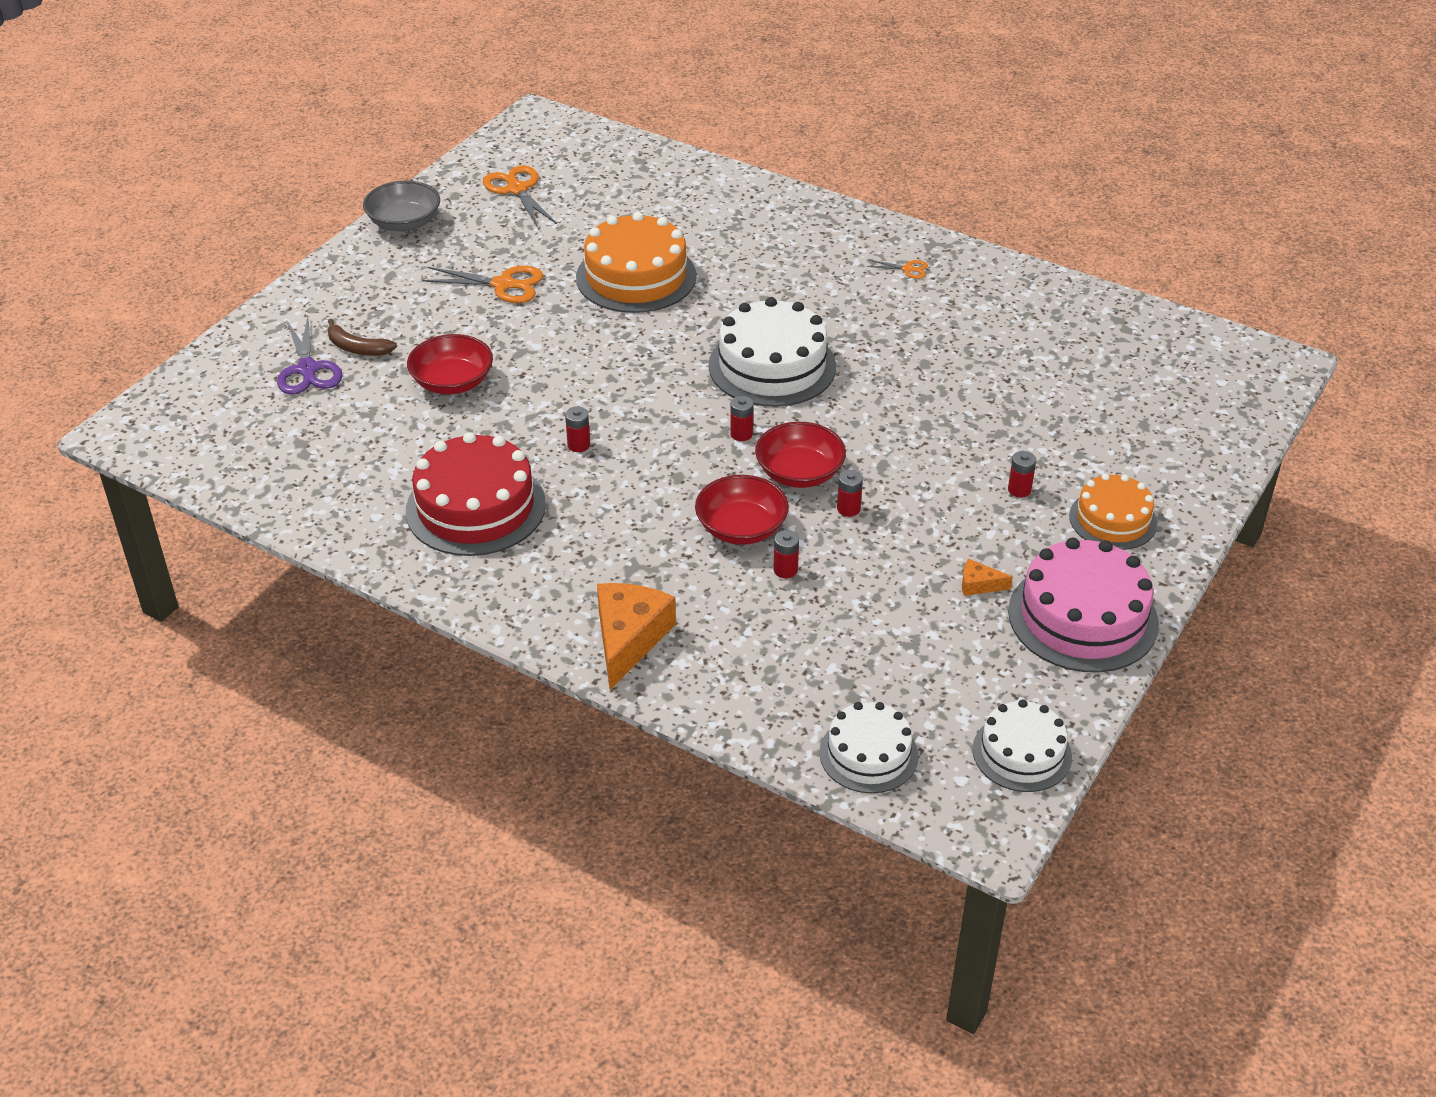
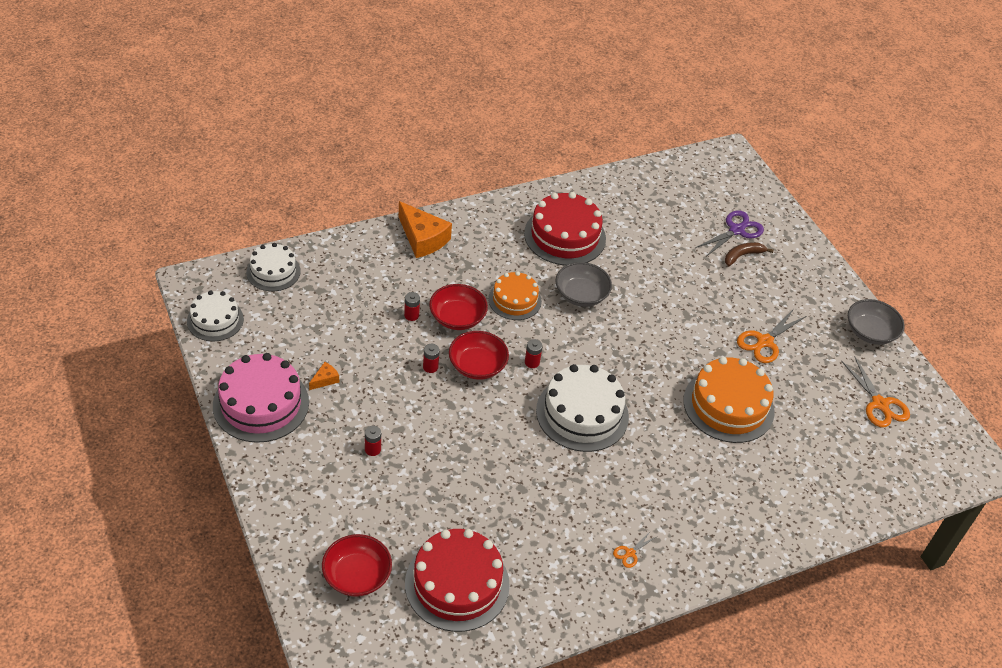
camera: 120 degrees right, 5 degrees up
purple scissors [277,316,342,395] -> purple scissors turned 120 degrees clockwise [696,210,764,257]
red bowl [407,334,493,395] -> red bowl moved to [322,534,392,597]
orange scissors [483,165,557,227] -> orange scissors turned 60 degrees clockwise [841,357,910,428]
red battery [565,407,590,452] -> grey bowl [555,262,612,307]
orange cake [1069,473,1157,550] -> orange cake moved to [488,271,542,320]
none -> red cake [405,529,510,632]

